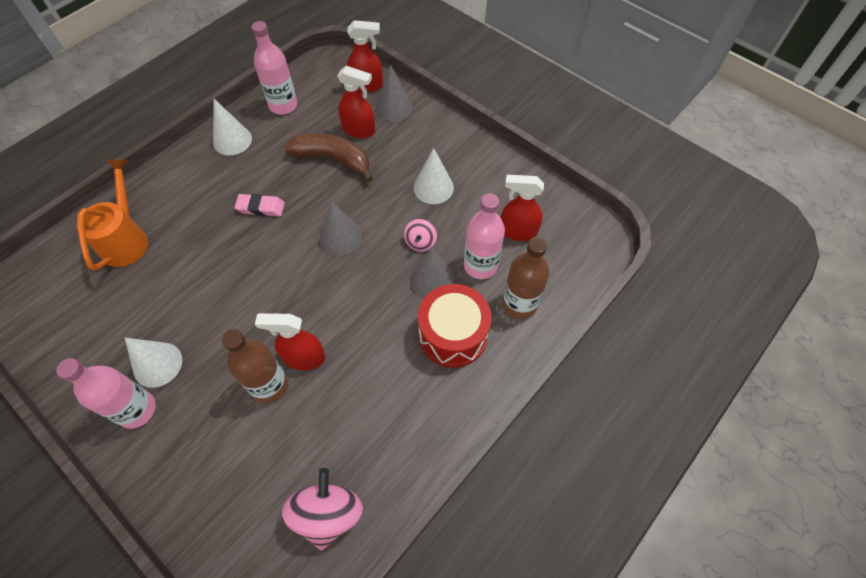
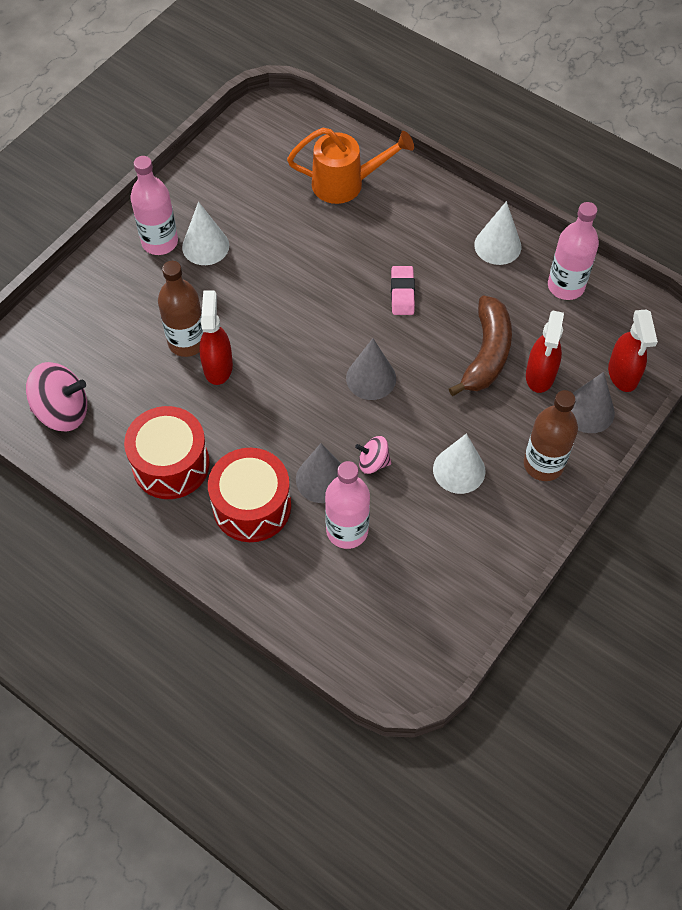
camera: 85 degrees right, 0 degrees up
red spray bottle [501,175,544,241] -> none
brown bottle [502,237,549,319] -> brown bottle moved to [524,390,578,481]
none -> red drum [124,406,210,499]

